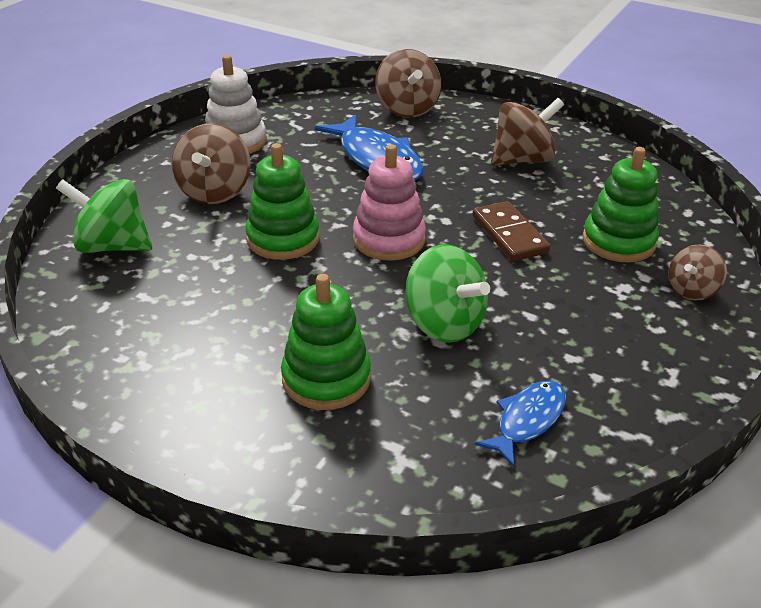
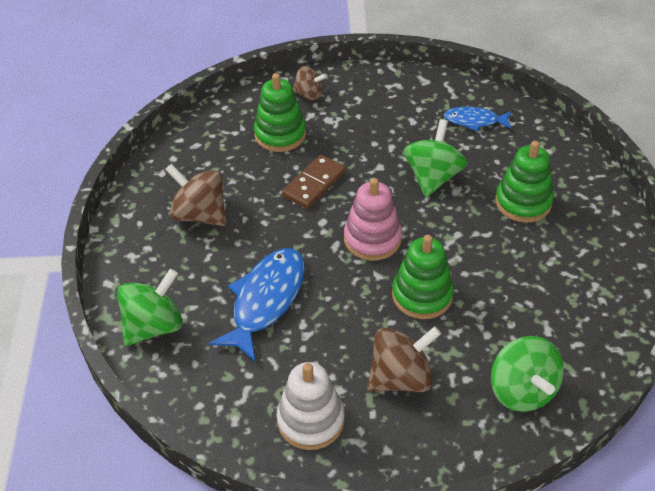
camera: 120 degrees left, 10 degrees up
brown spinning top [375,49,441,118] -> green spinning top [117,269,183,346]

